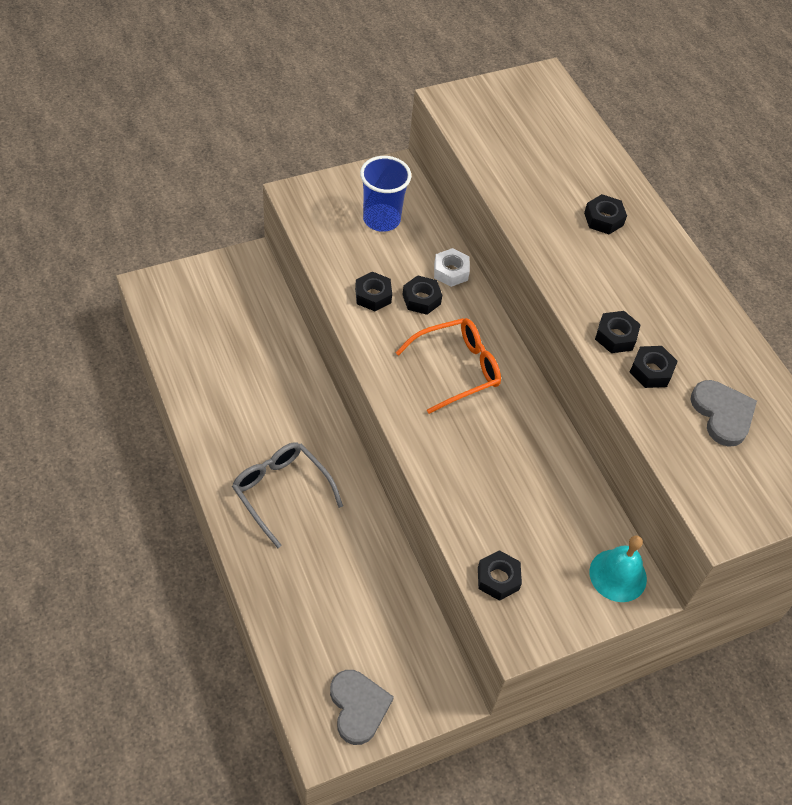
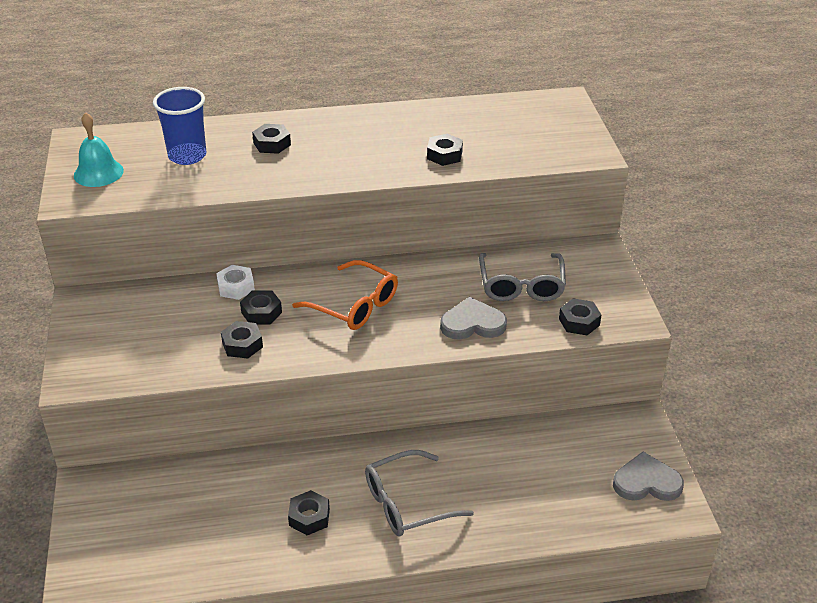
camera: 70 degrees left, 15 degrees down
blue cup [360,156,411,232] -> blue cup moved to [153,87,206,165]
orange glasses [395,318,501,414] -> orange glasses turned 135 degrees clockwise [292,260,398,330]
turquoise bell [590,535,647,602] -> turquoise bell moved to [74,112,124,187]
black nut [595,311,641,353] -> black nut moved to [288,490,330,535]
grey heart [690,380,757,447] -> grey heart moved to [440,297,507,340]
none -> grey glasses [479,253,566,301]

